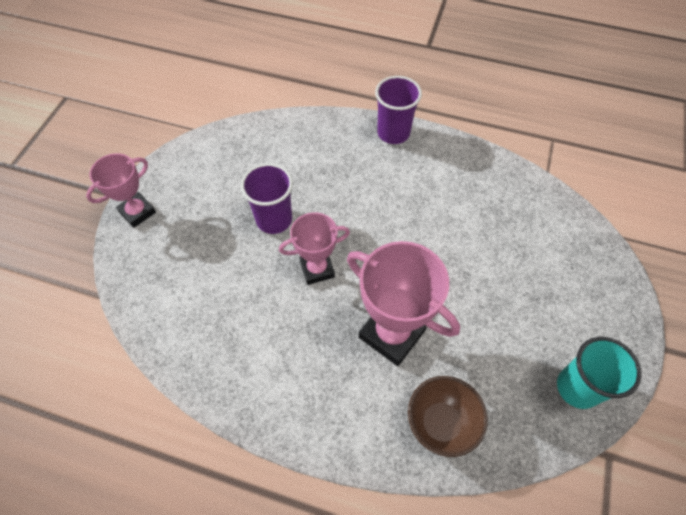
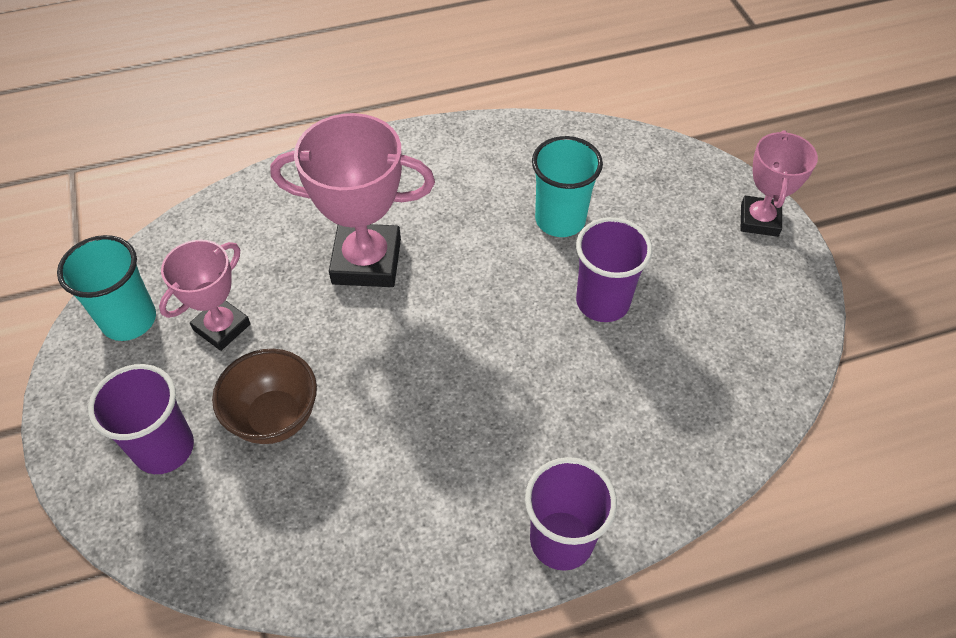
camera: 145 degrees right, 5 degrees down
pink trophy [279,212,350,285] -> pink trophy moved to [159,240,251,351]
brown bowl [408,376,488,457] -> brown bowl moved to [212,349,317,444]
none -> purple cup [88,364,194,474]
none -> turquoise cup [532,136,603,237]

